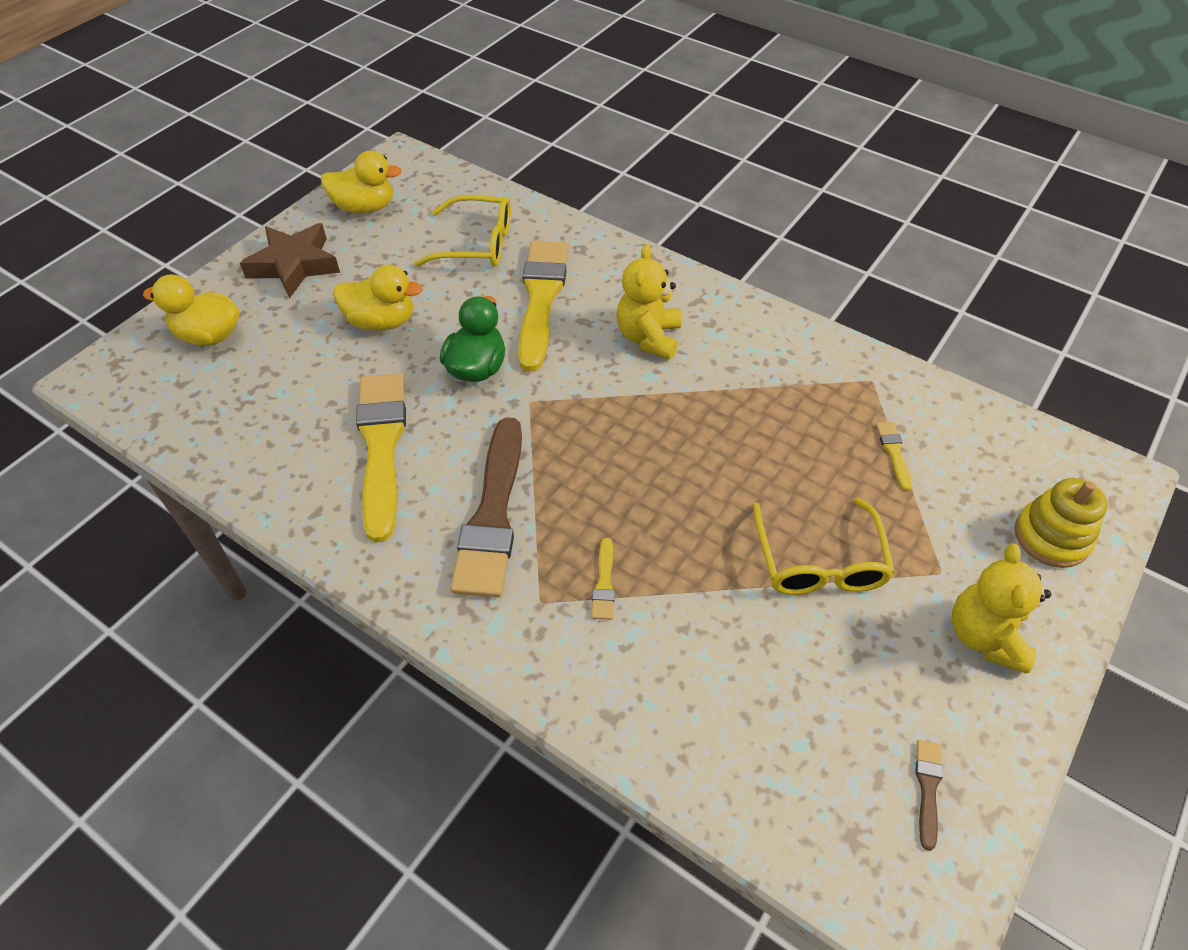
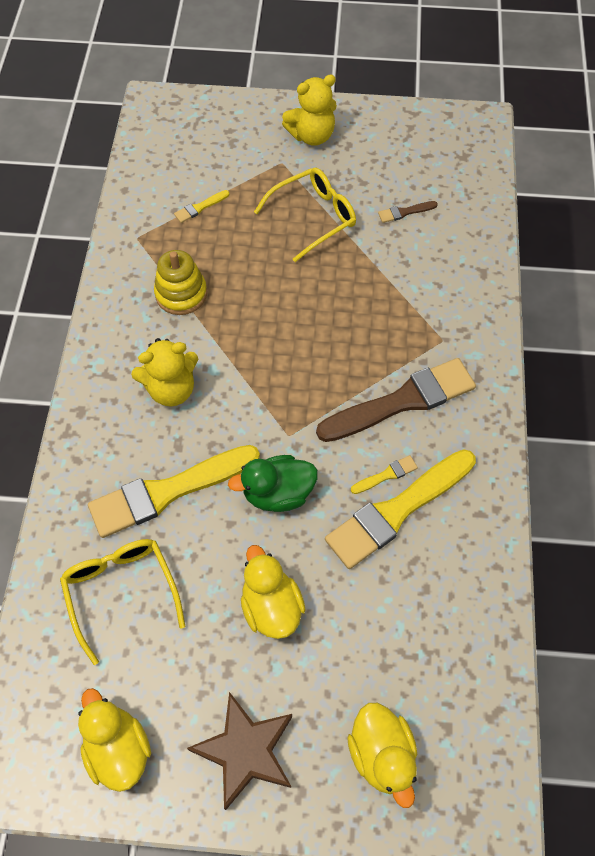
camera: 120 degrees left, 10 degrees up
yellow brush [591,538,615,620] -> yellow brush moved to [351,455,418,494]
brown brush [916,740,943,851] -> brown brush moved to [378,201,438,223]
yellow stacking toy [1015,478,1107,568] -> yellow stacking toy moved to [154,250,207,315]

